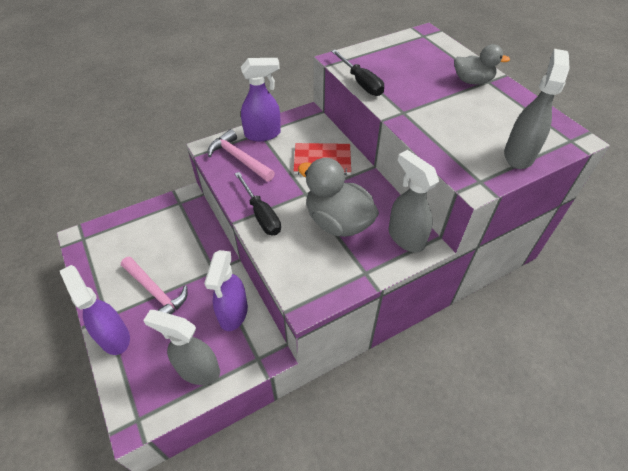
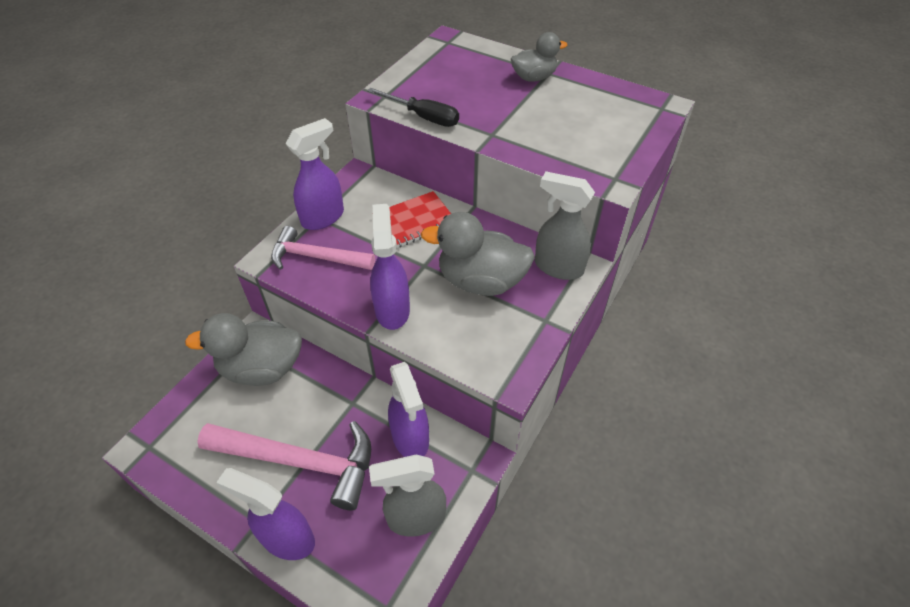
camera: 30 degrees left, 0 degrees up
pink hammer [121,256,188,315] -> pink hammer [197,421,371,510], size x1.51
black screwdriver [235,172,281,235] -> purple spray bottle [370,204,410,330]
grey spray bottle [504,49,570,169] -> none
none -> grey duck [185,313,302,386]

